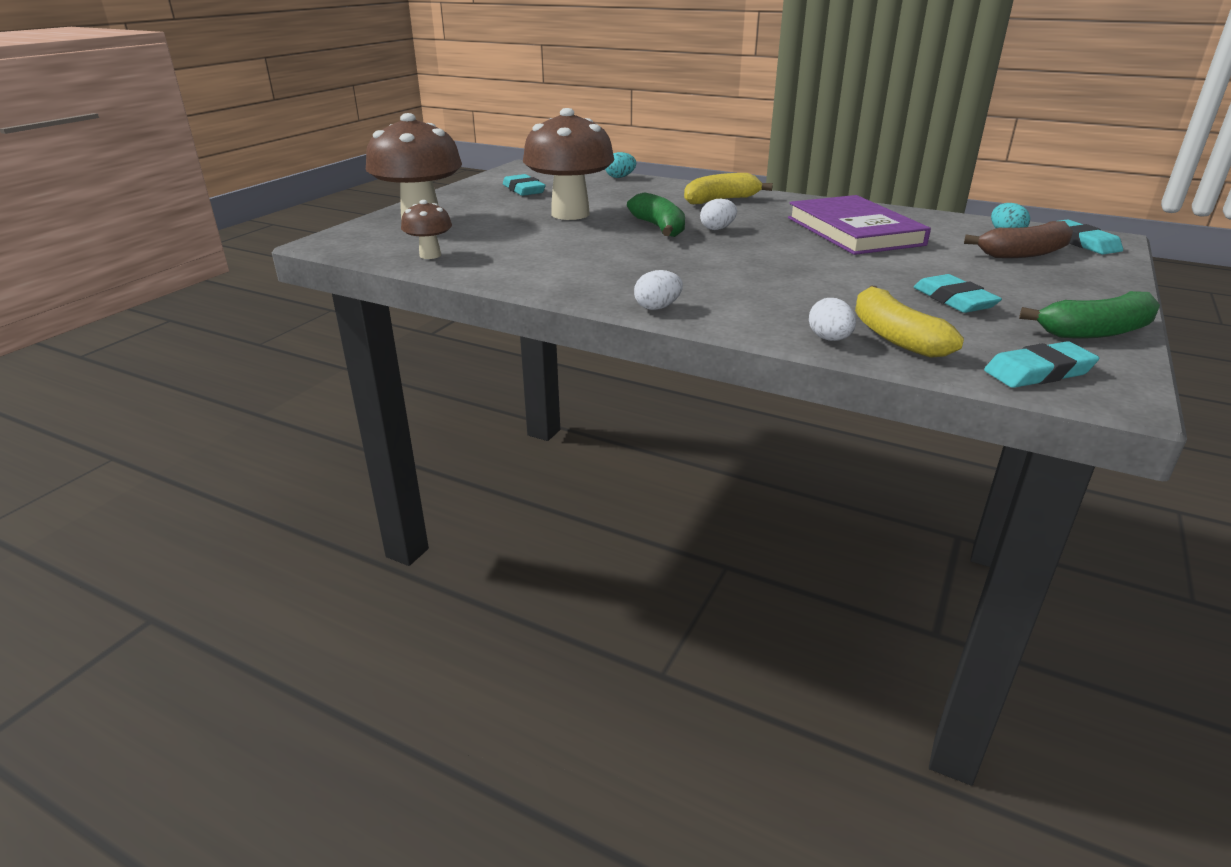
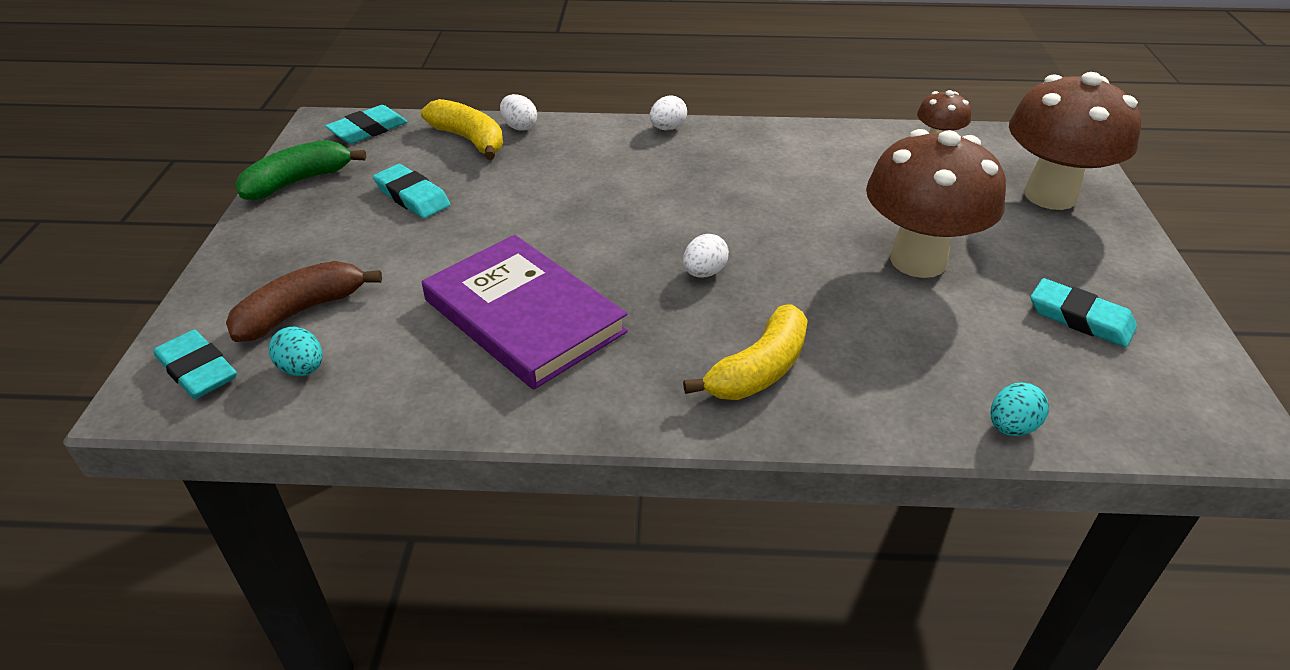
camera: 155 degrees right, 10 degrees up
green banana [627,192,685,237] -> none

